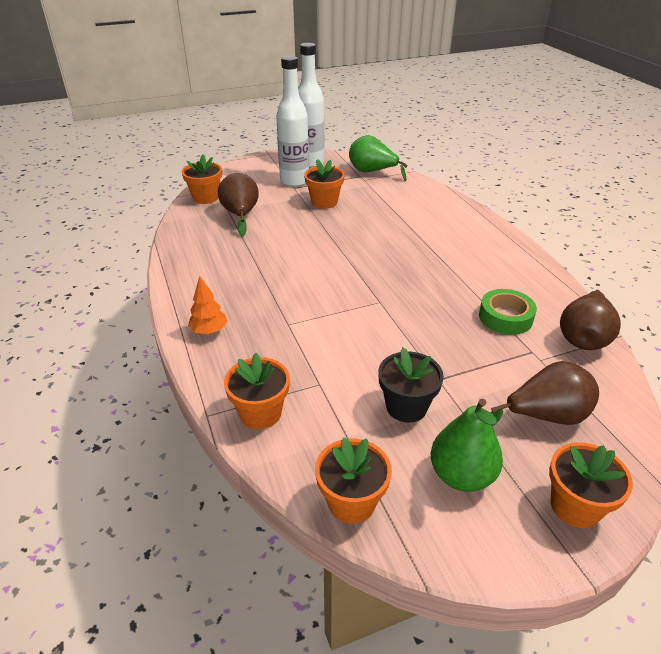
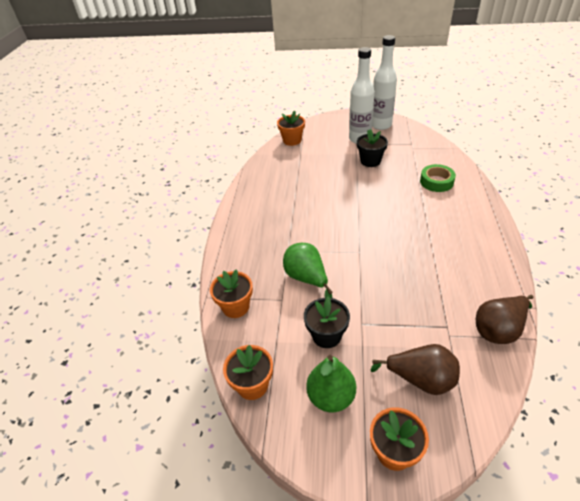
camera: 30 degrees right, 5 degrees up
orange tree [188,276,227,334] -> none
brown pear [218,173,259,237] -> none
orange flower pot [304,159,345,209] -> black flower pot [357,129,388,167]
green pear [349,135,408,181] -> green pear moved to [283,243,333,298]
green tape [479,289,537,335] -> green tape moved to [420,164,456,192]

